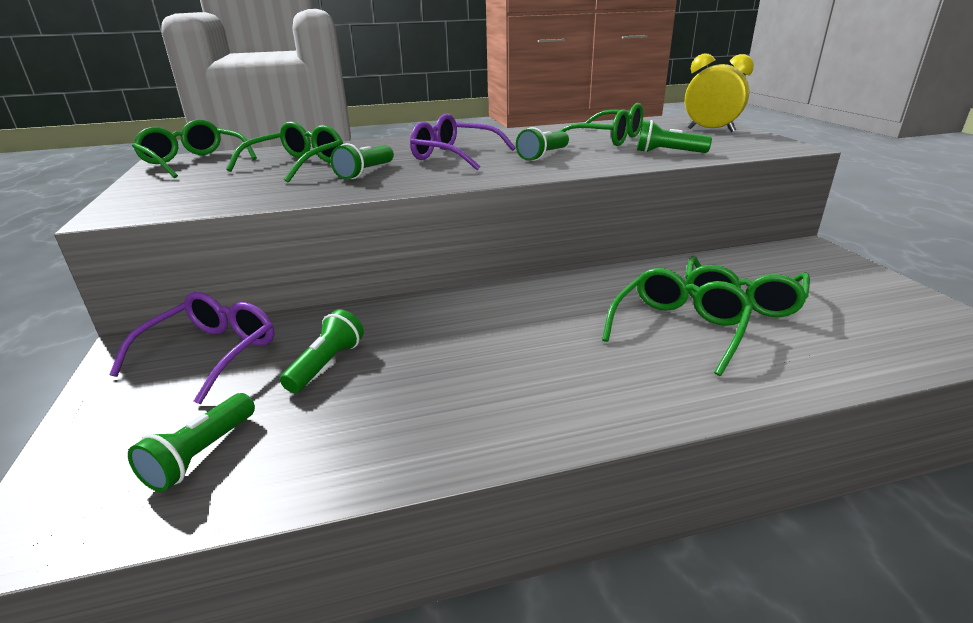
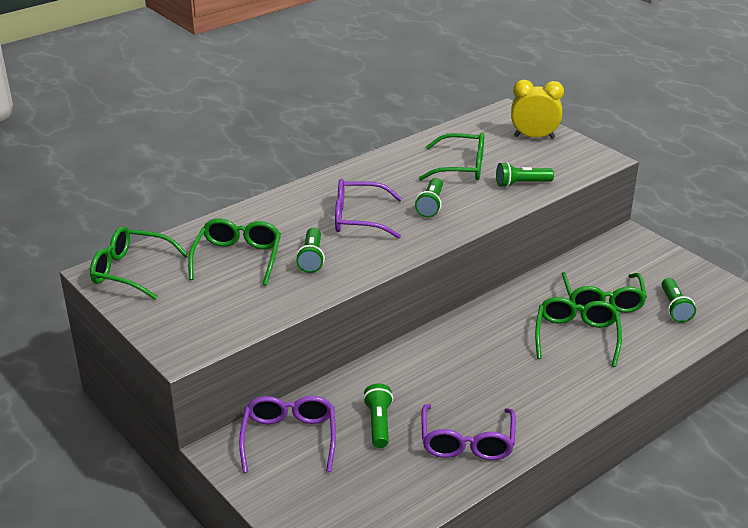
camera: 25 degrees left, 5 degrees up
green flashlight [128,393,255,492] -> green flashlight moved to [662,278,696,323]
none -> purple glasses [421,404,516,460]

